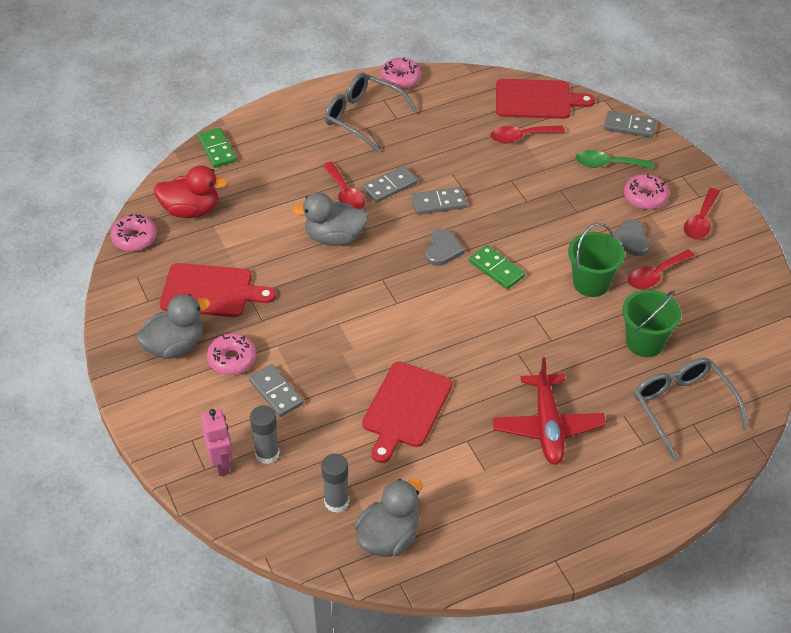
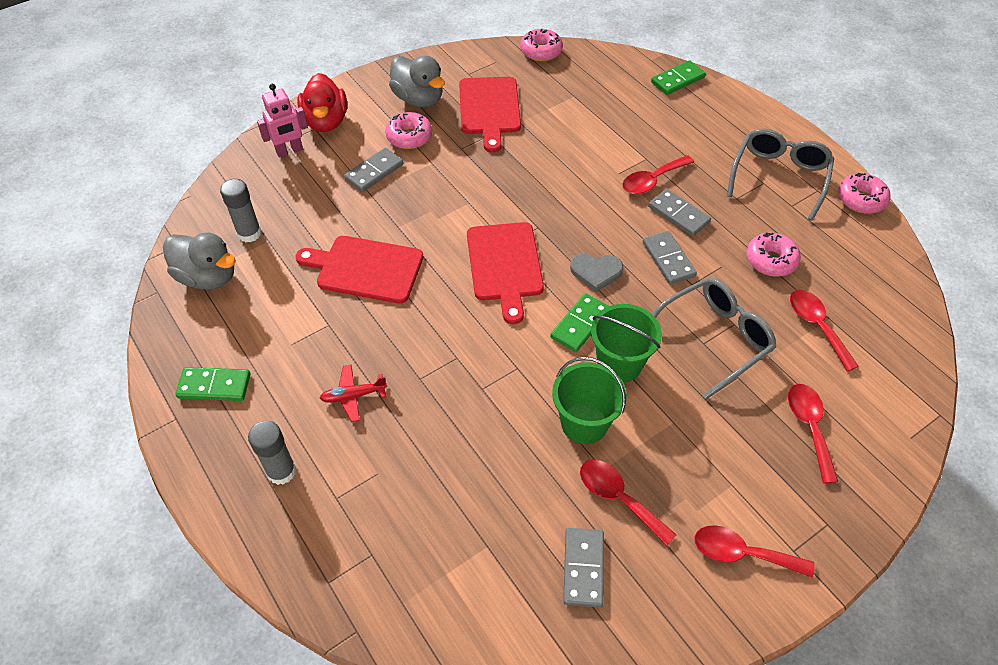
camera: 80 degrees right, 5 degrees up
red duck [154,165,228,218] -> red duck moved to [297,73,347,132]
grey glue stick [250,405,280,464] -> grey glue stick moved to [248,421,296,485]
grey duck [292,192,369,246] -> none
red plane [492,357,606,465] -> red plane [320,365,387,422], size x0.52
red cutting board [496,79,595,119] -> red cutting board moved to [467,222,544,324]
green spoon [576,150,654,169] -> red spoon [788,384,838,484]
grey domino [604,111,656,138] -> grey domino moved to [563,528,604,608]
grey heart [614,219,650,256] -> none
green bucket [622,290,681,357] -> green bucket moved to [591,304,662,383]
pink donut [624,174,669,210] -> pink donut moved to [746,233,801,277]
grey glasses [634,358,749,460] -> grey glasses moved to [652,278,776,399]
none -> green domino [175,367,250,401]

